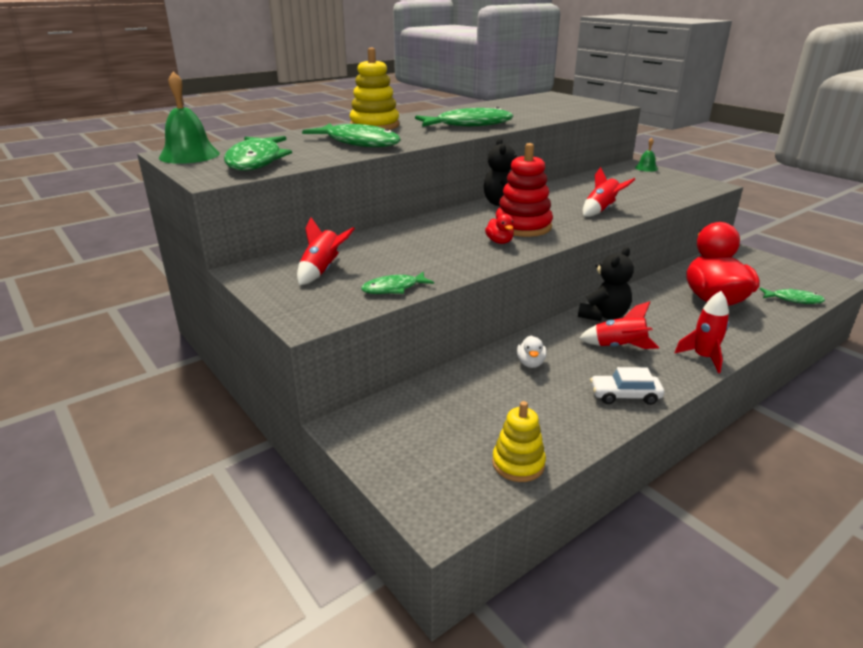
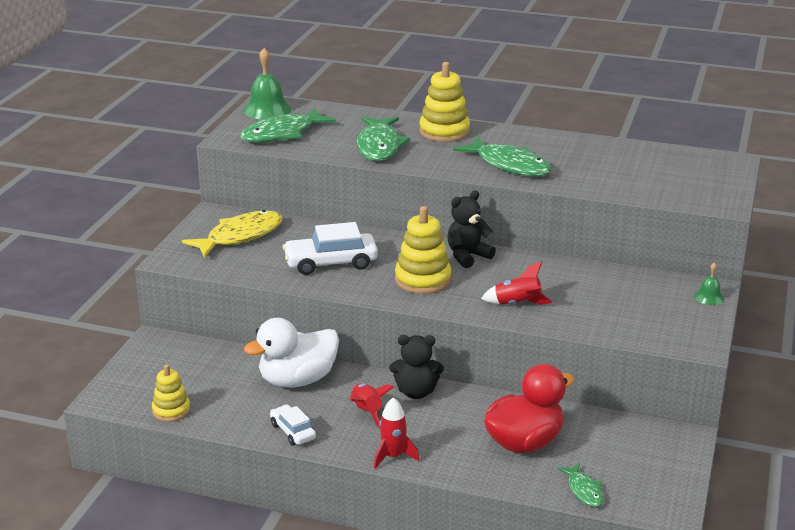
camera: 55 degrees right, 0 degrees up
red rocket [297,217,355,285] -> yellow fish [182,210,283,258]
green fish [361,272,434,294] -> none
red duck [485,214,514,244] -> none
red stacking toy [496,143,553,237] -> yellow stacking toy [395,206,452,294]
white duck [517,336,547,368] -> white duck [244,318,339,387], size x2.50
none -> white car [283,222,378,275]

